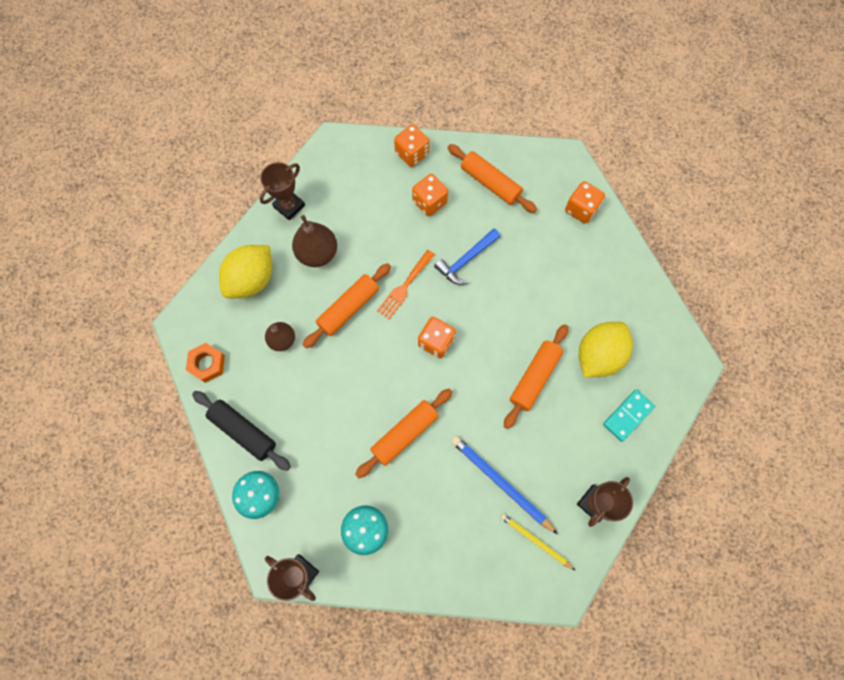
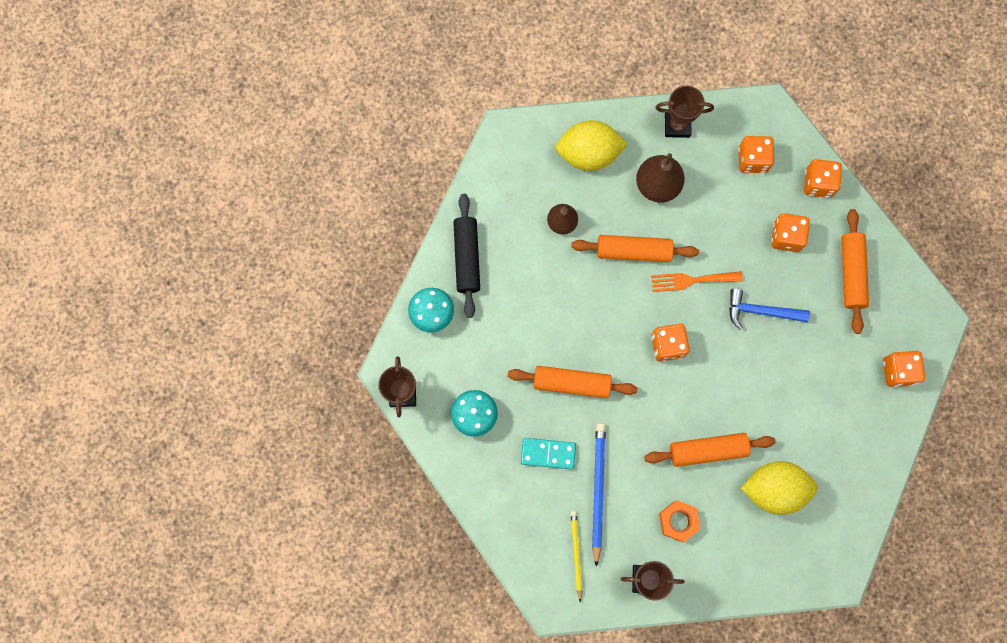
camera: 50 degrees right, 5 degrees up
orange nut [186,343,225,383] -> orange nut moved to [659,500,700,542]
turquoise domino [603,390,655,442] -> turquoise domino moved to [521,438,576,470]
none -> orange dice [738,136,774,173]

